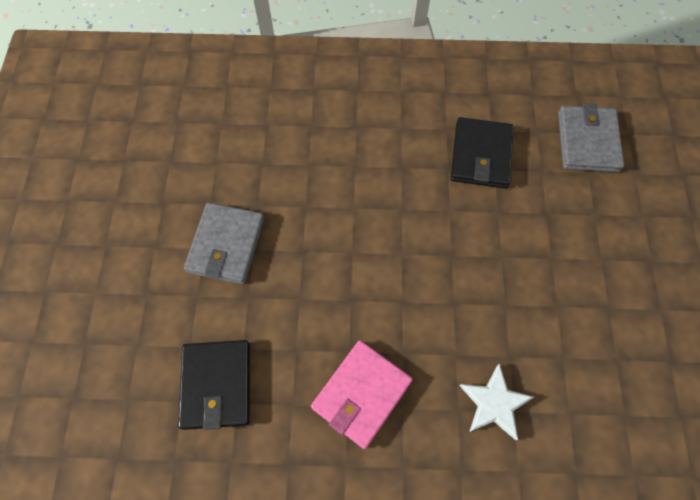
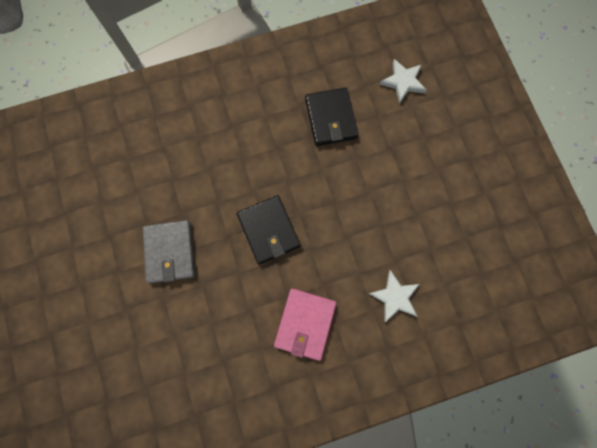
camera: 20 degrees left, 10 degrees up
black wallet [178,340,250,430] -> black wallet moved to [237,195,300,265]
grey wallet [558,103,624,172] -> white star [380,59,427,104]

